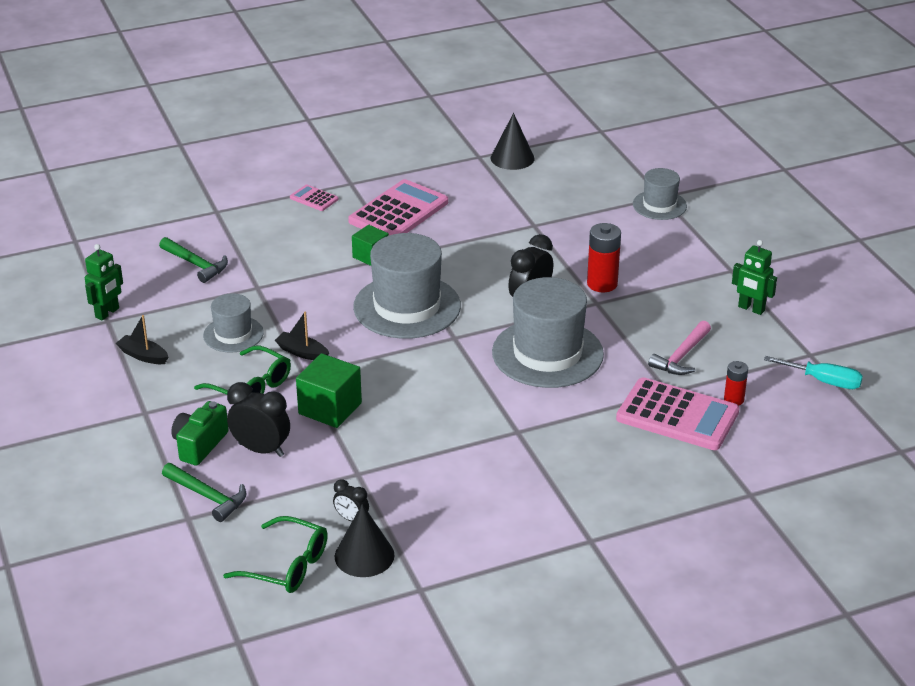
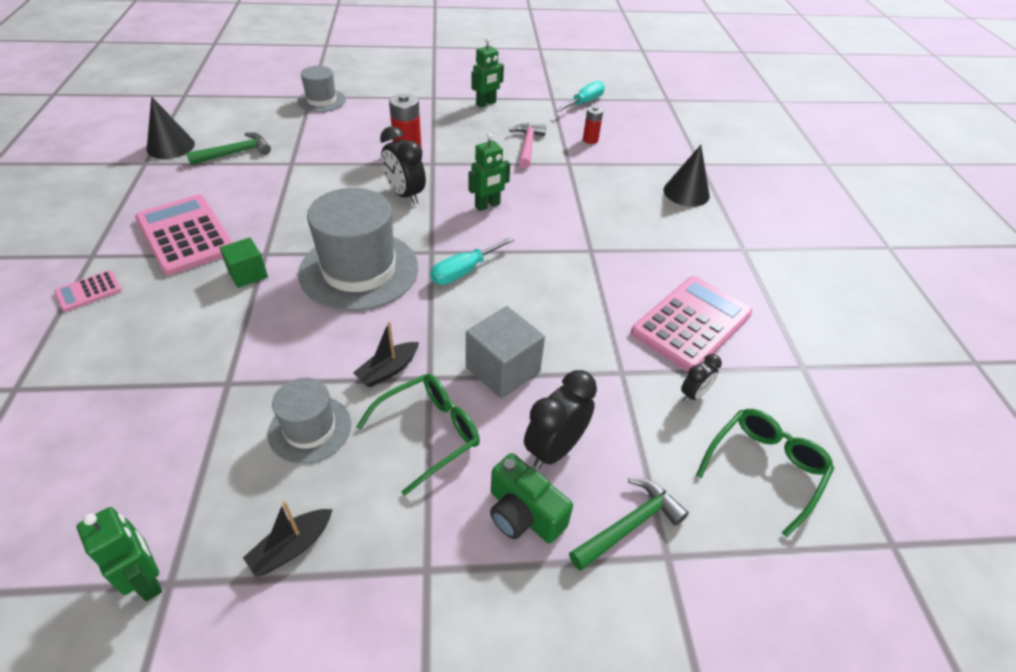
camera: 75 degrees left, 10 degrees up
green hammer [159,237,228,283] -> green hammer moved to [186,132,271,165]
green cube [296,353,362,428] -> grey cube [466,306,545,399]
black cone [335,504,395,577] -> black cone moved to [664,145,710,207]
grey hat [492,277,604,388] -> green robot [469,133,510,211]
pink calculator [616,377,740,450] -> pink calculator moved to [631,276,753,372]
pink hammer [648,321,711,375] -> pink hammer turned 135 degrees counterclockwise [509,123,546,169]
none -> turquoise screwdriver [430,237,515,285]

